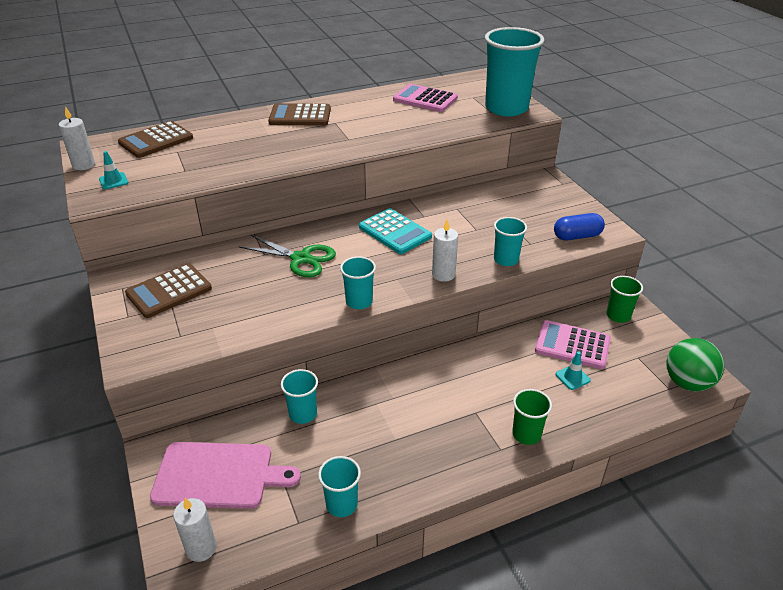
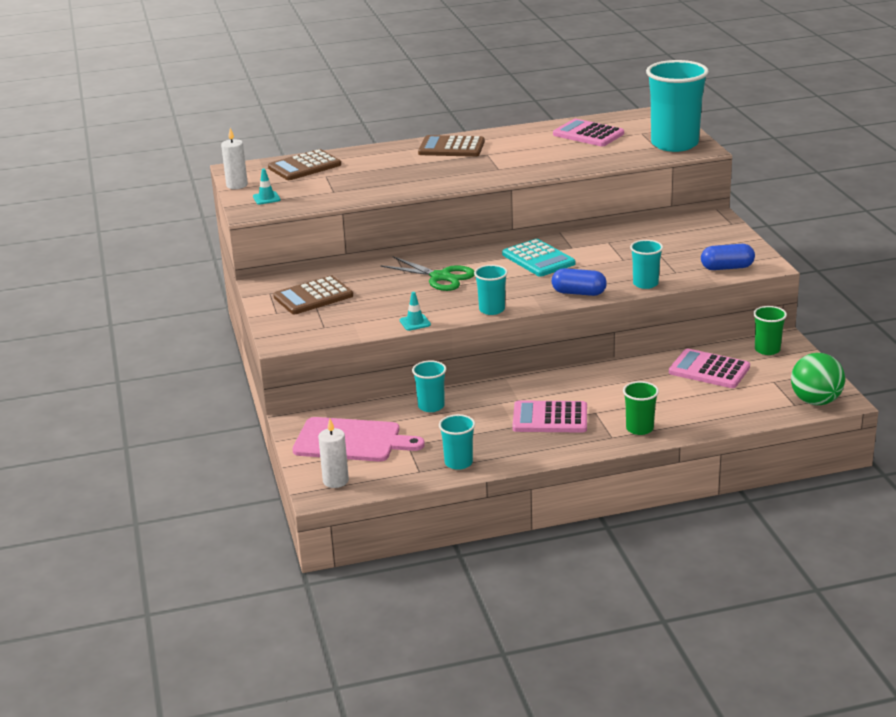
camera: 10 degrees right, 10 degrees down
white candle [432,220,458,282] -> blue capsule [552,268,607,296]
turquoise traffic cone [555,351,591,390] -> turquoise traffic cone moved to [400,292,431,331]
none -> pink calculator [512,401,587,433]

